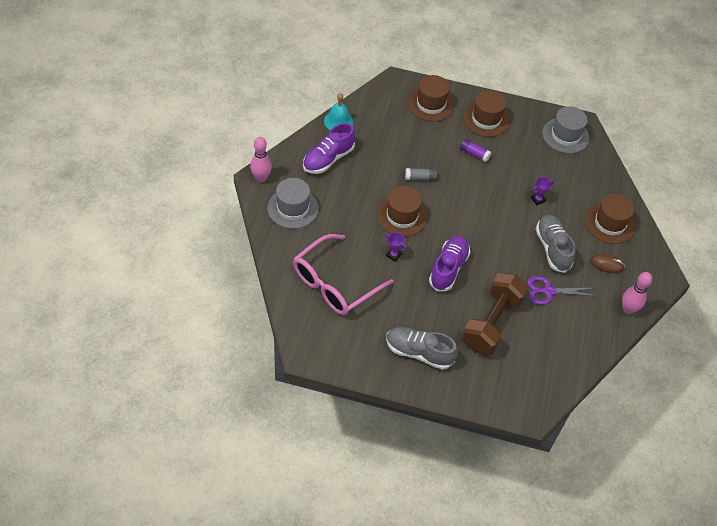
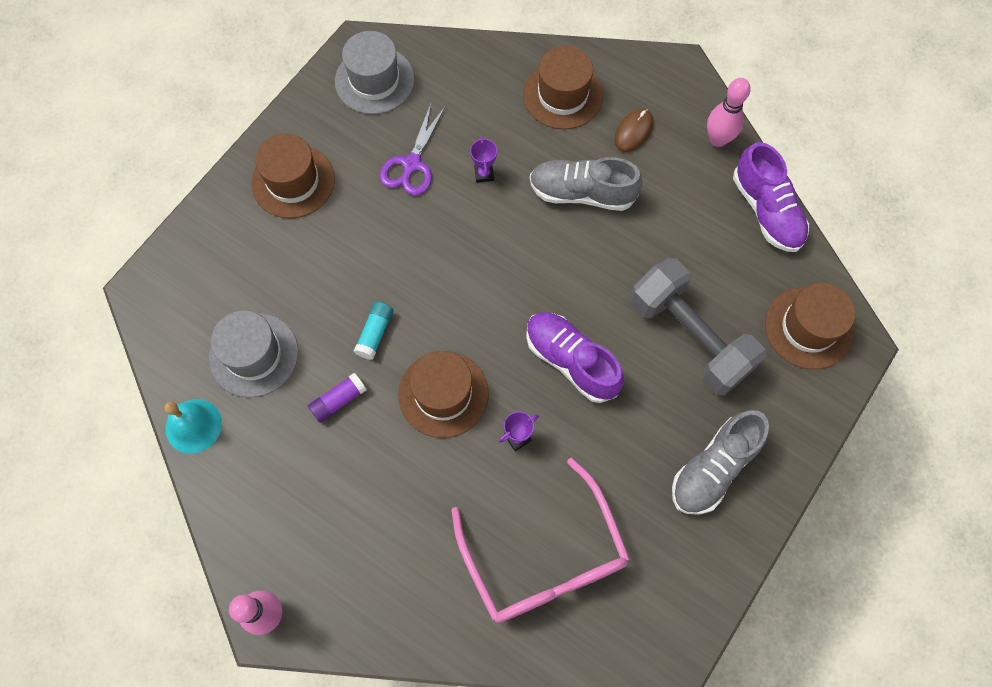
camera: 65 degrees left, 15 degrees up
grey hat [267,178,319,229] -> grey hat moved to [209,310,298,398]
purple shoe [303,123,355,174] -> purple shoe moved to [733,142,809,252]
grey glue stick [405,168,437,181] -> turquoise glue stick [354,302,393,360]
brown hat [408,75,454,122] -> brown hat moved to [765,283,855,369]
purple glue stick [460,139,491,162] -> purple glue stick moved to [308,373,367,423]
brown dumbbell [462,272,529,355] -> grey dumbbell [630,258,766,395]
purple scissors [527,276,596,305] -> purple scissors moved to [380,104,445,196]

